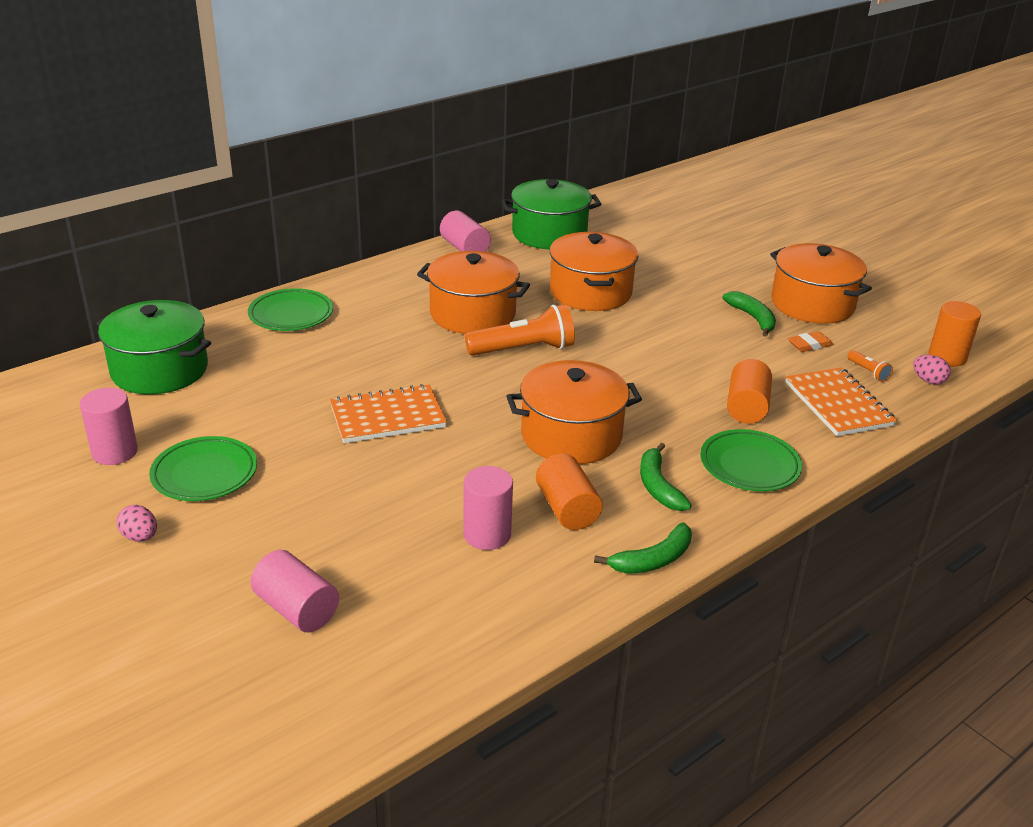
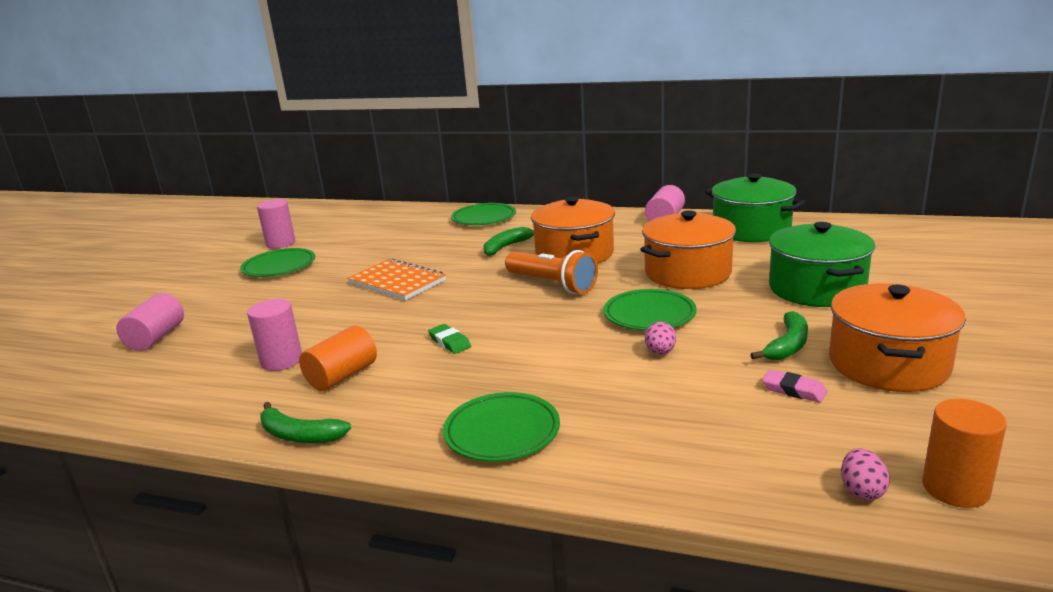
camera: 60 degrees right, 10 degrees down
green pot [96,300,211,394] -> green pot moved to [769,222,875,307]
pink egg [117,505,157,542] -> pink egg moved to [645,322,676,355]
orange pot [507,360,642,464] -> green eraser [428,324,471,354]
green banana [640,443,692,511] -> green banana moved to [483,227,534,256]
orange cylinder [727,359,772,424] -> none
orange notebook [785,367,897,436] -> none
orange eraser [788,331,833,352] -> pink eraser [762,369,827,402]
orange flashlight [847,350,893,382] -> none
none -> green plate [604,289,697,331]

